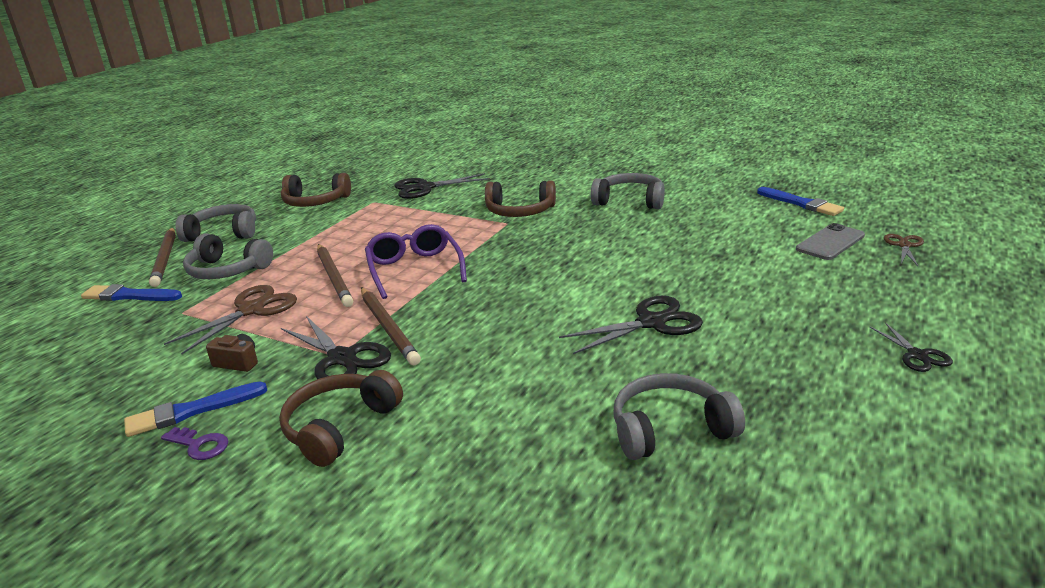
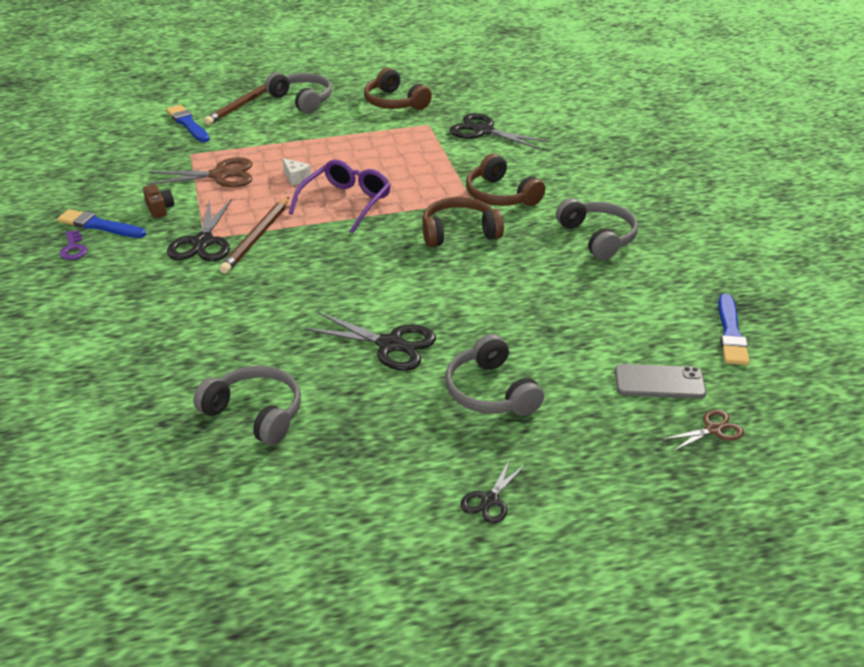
camera: 45 degrees right, 10 degrees up
grey headphones [183,234,273,279] -> grey headphones moved to [445,334,544,416]
brown headphones [279,370,403,467] -> brown headphones moved to [422,197,504,247]
brown pencil [317,244,354,307] -> white cheese [282,158,311,186]

